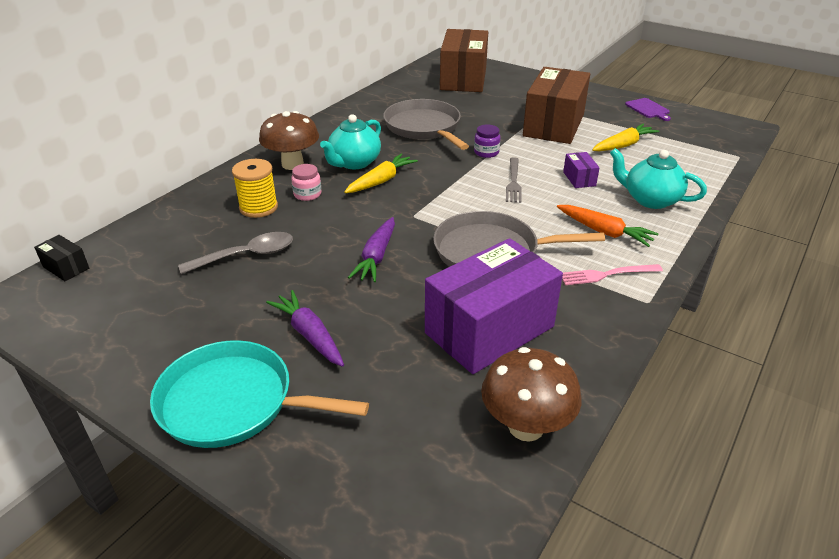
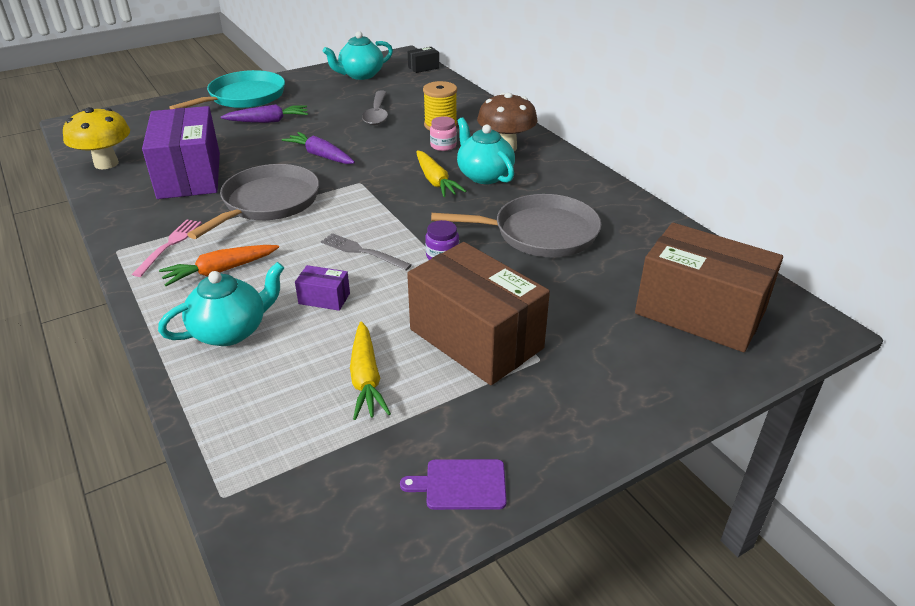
camera: 115 degrees right, 0 degrees up
brown mushroom [481,347,581,442] -> yellow mushroom [63,107,130,169]
none -> turquoise teapot [323,31,393,80]

